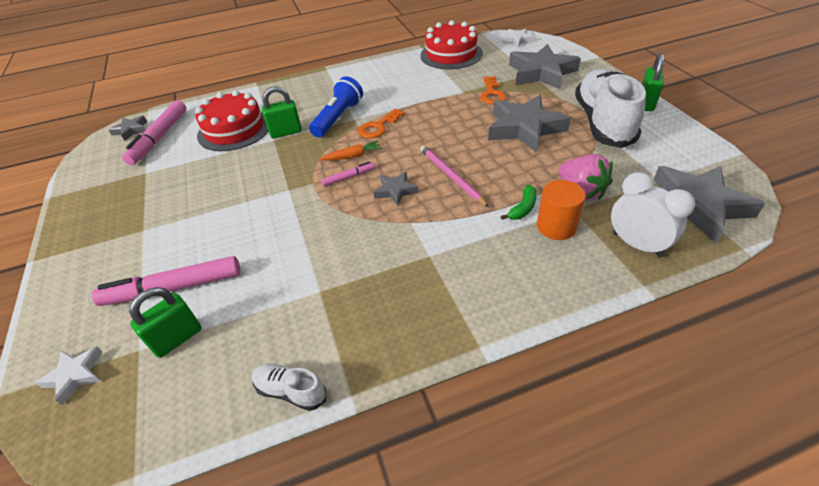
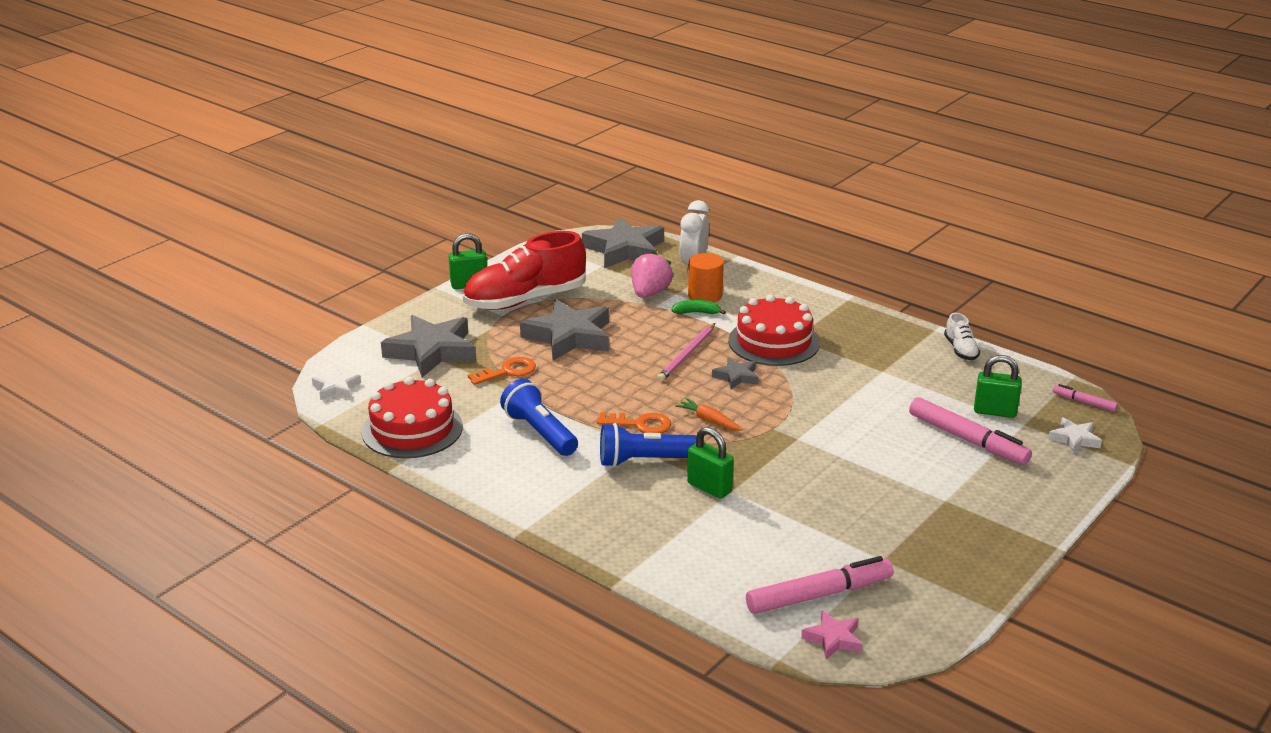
camera: 125 degrees left, 15 degrees down
grey star [108,116,147,141] -> pink star [801,610,862,659]
red cake [195,90,268,151] -> red cake moved to [728,294,820,366]
pink marker [321,161,375,187] -> pink marker moved to [1053,384,1118,412]
white shoe [575,69,646,148] -> red shoe [463,231,586,310]
none -> blue flashlight [500,379,578,456]

